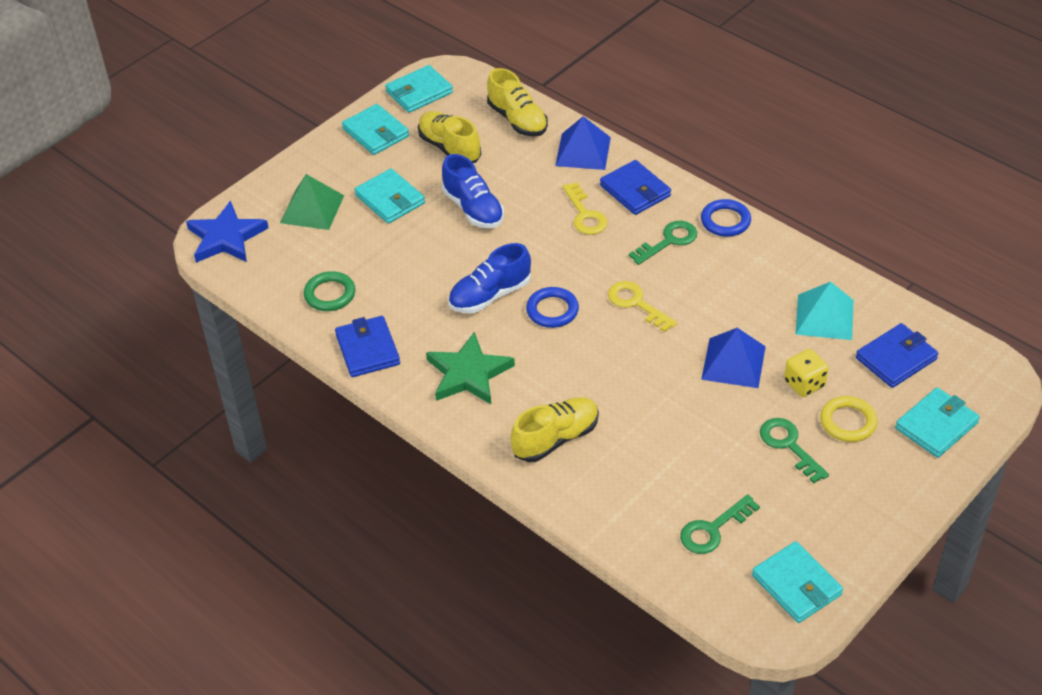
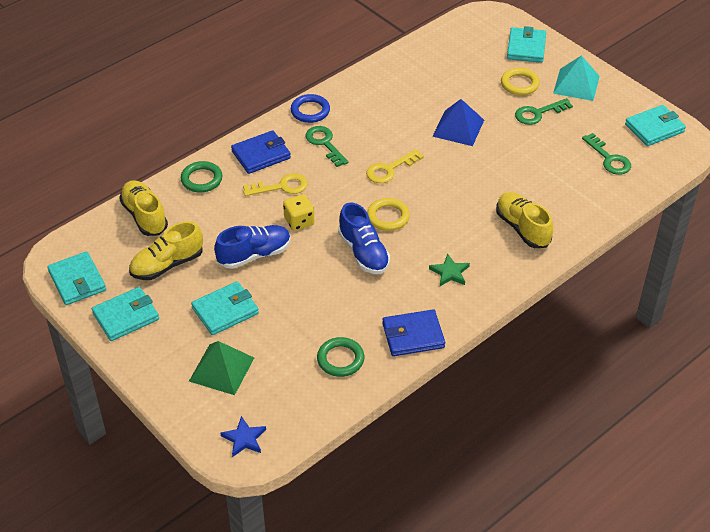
camera: 85 degrees left, 0 degrees up
blue star [186,201,269,263] -> blue star [221,416,266,457], size x0.56
green star [426,332,515,404] -> green star [429,254,470,286], size x0.56
yellow shoe [487,68,548,137] -> yellow shoe turned 90 degrees counterclockwise [119,180,168,236]
blue ring [526,287,579,328] -> yellow ring [367,198,410,231]
blue pyramid [555,116,611,170] -> green ring [181,161,223,193]
yellow dice [784,349,829,397] -> yellow dice moved to [283,194,315,231]
turquoise pyramid [795,282,854,340] -> turquoise pyramid moved to [553,55,600,101]
blue wallet [856,323,938,388] -> none
turquoise wallet [895,387,980,458] -> turquoise wallet turned 45 degrees clockwise [507,26,546,63]

